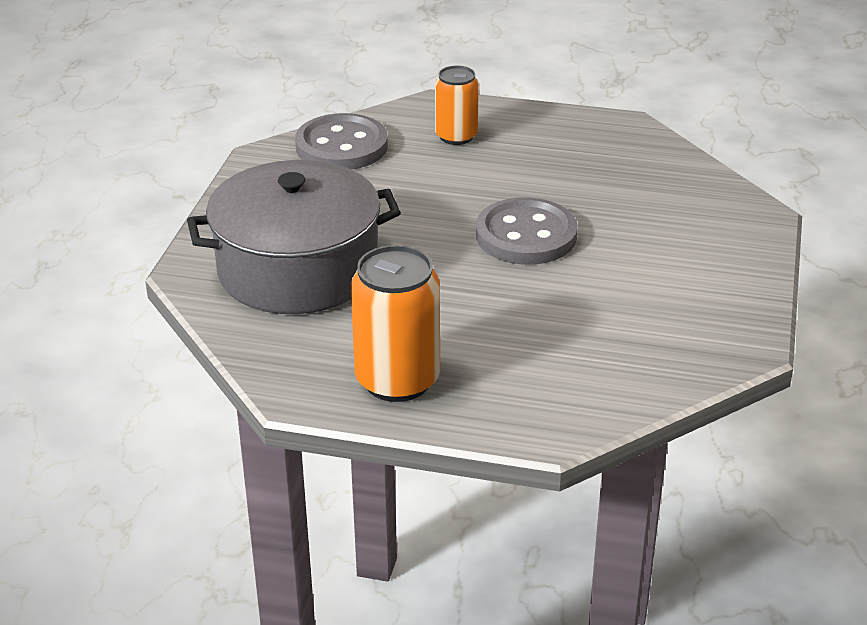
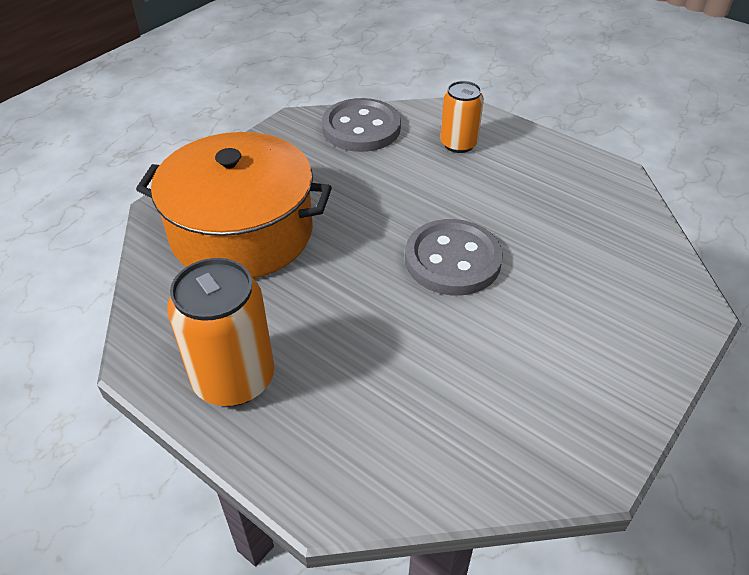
camera: 25 degrees right, 10 degrees up
grey pot [187,160,401,314] -> orange pot [136,132,332,278]

